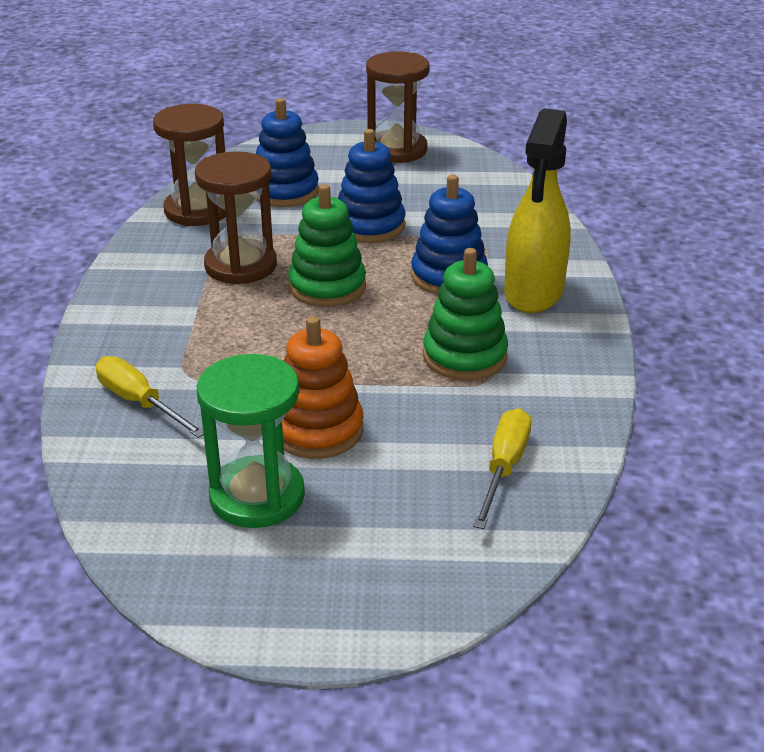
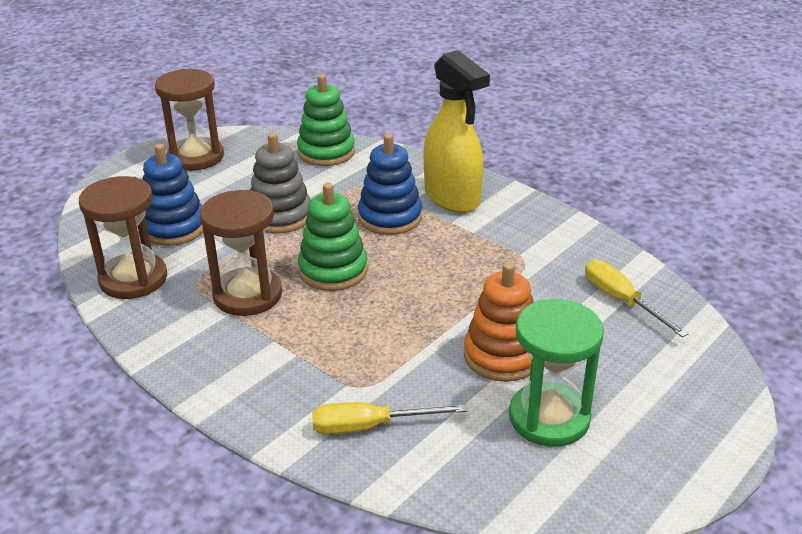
camera: 50 degrees left, 0 degrees up
blue stacking toy [338,129,406,243] -> grey stacking toy [250,133,311,233]
green stacking toy [423,248,508,380] -> green stacking toy moved to [297,74,355,166]

